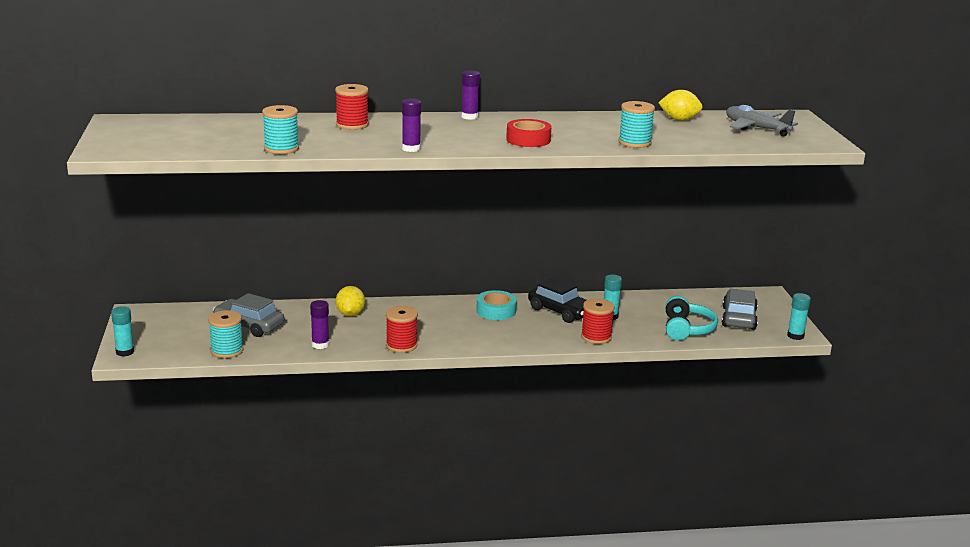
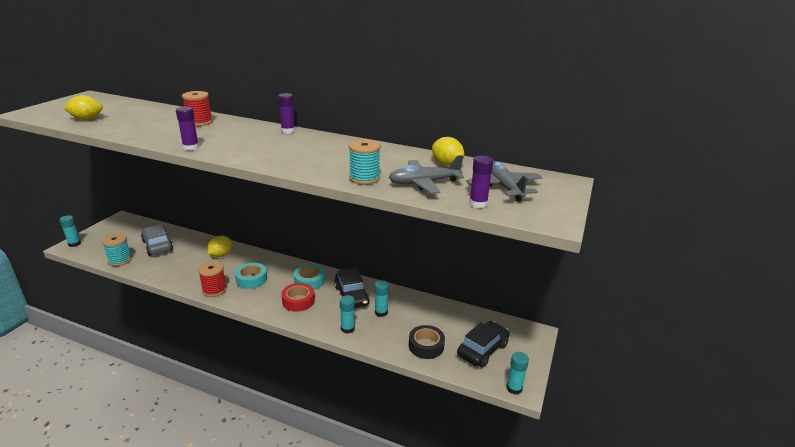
camera: 30 degrees right, 5 degrees up
turquoise spool [262,105,299,154] -> none
purple glue stick [310,300,329,349] -> purple glue stick moved to [469,156,493,208]
red tape [506,119,551,147] -> red tape moved to [281,283,315,312]
red spool [581,298,615,344] -> turquoise glue stick [340,295,355,333]
turquoise headphones [665,296,718,341] -> black tape [409,325,445,359]
grey car [722,289,758,330] -> black car [457,321,510,368]
none -> yellow lemon [64,95,103,120]
none -> turquoise tape [235,263,267,289]
none -> grey plane [389,155,464,194]

